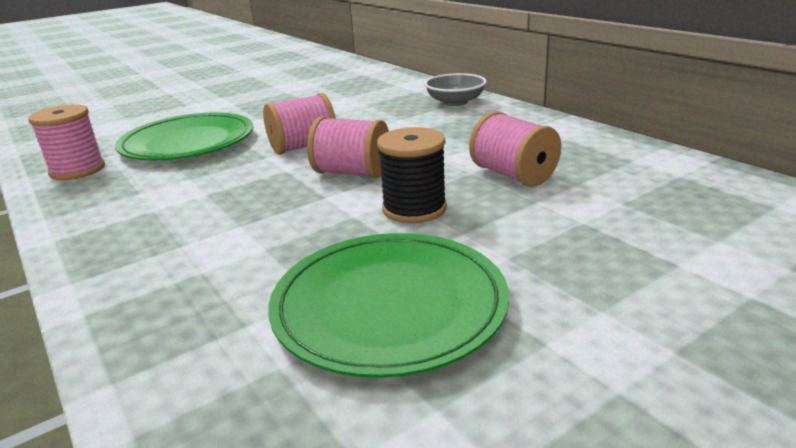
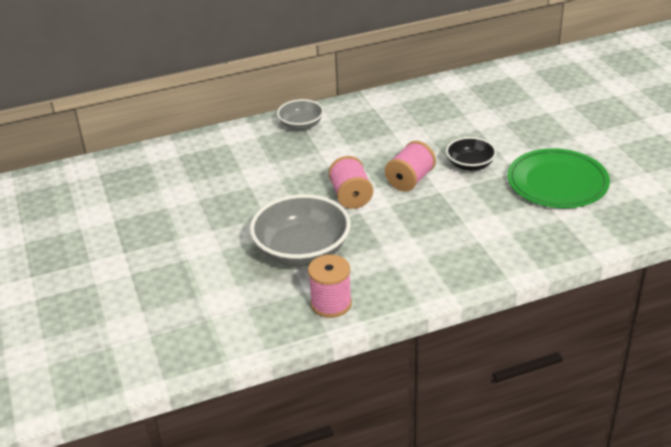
camera: 75 degrees left, 10 degrees up
green plate [115,112,254,160] -> grey bowl [250,194,351,266]
black spool [377,127,447,224] -> black bowl [446,137,497,171]
pink spool [469,111,561,187] -> none

